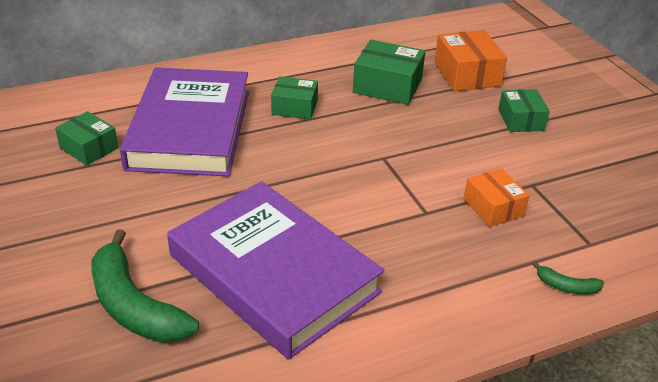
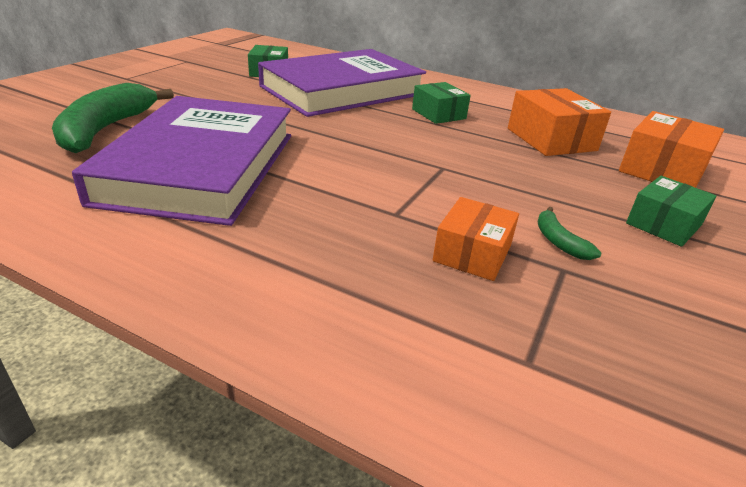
camera: 50 degrees right, 5 degrees down
green box [353,40,425,105] -> orange box [508,88,611,156]
green banana [532,261,604,295] -> green banana moved to [538,207,601,260]

